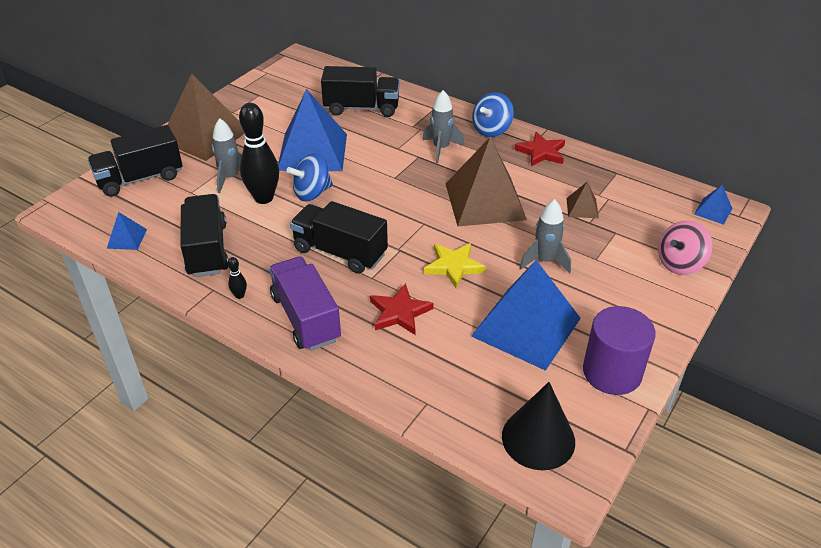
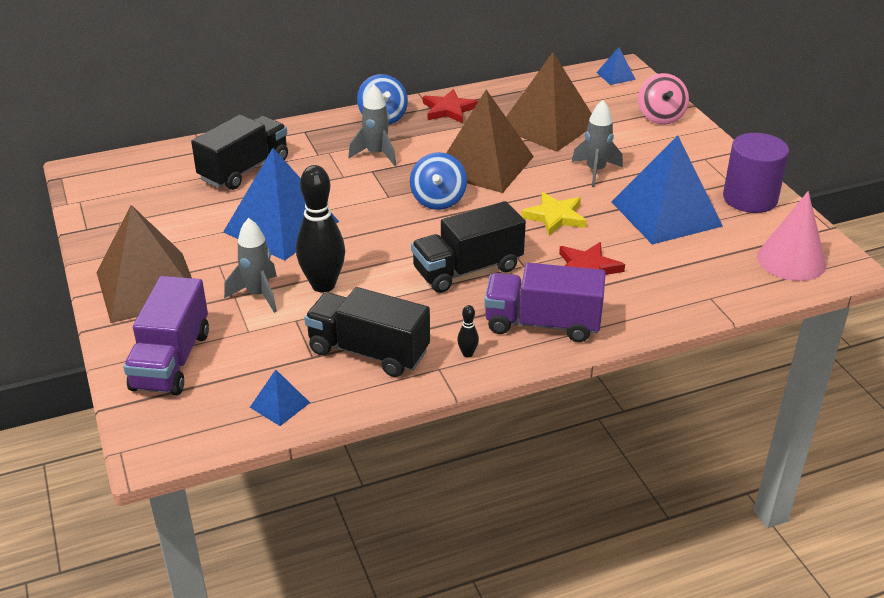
camera: 55 degrees left, 5 degrees down
black truck [88,125,182,197] -> purple truck [123,276,209,395]
blue spinning top [286,153,333,201] -> blue spinning top moved to [410,152,467,210]
black cone [502,382,575,470] -> pink cone [757,191,826,281]
brown pyramid [566,181,599,218] -> brown pyramid [506,52,592,152], size x2.33

